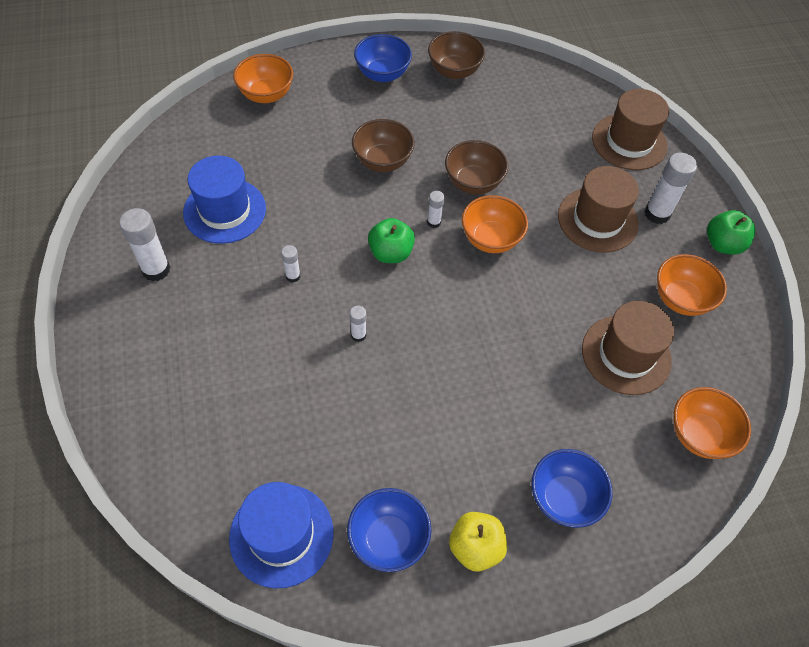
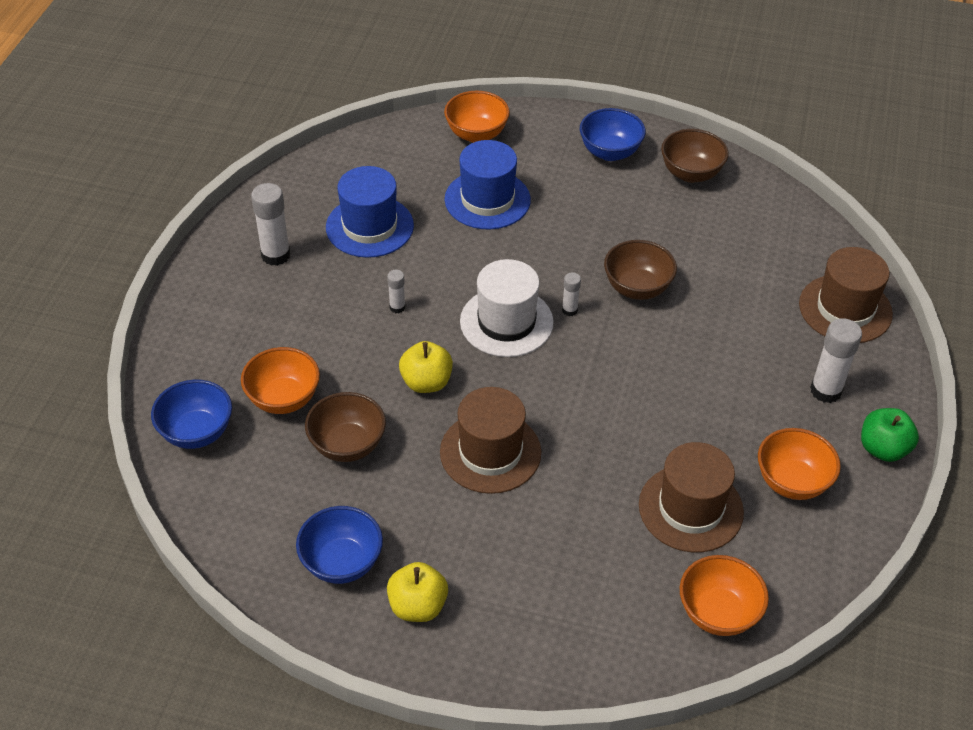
camera: 30 degrees right, 10 degrees down
blue hat [229,482,333,588] -> blue hat moved to [445,140,531,229]
white glue stick [350,306,366,342] -> yellow apple [399,341,453,393]
brown bowl [352,119,415,172] -> brown bowl moved to [305,392,386,462]
green apple [368,218,415,263] -> white hat [460,259,554,357]
orange bowl [462,195,528,253] -> orange bowl moved to [241,347,320,414]
blue bowl [531,449,612,528] -> blue bowl moved to [151,380,232,449]
brown hat [558,166,639,253] -> brown hat moved to [440,387,541,494]

